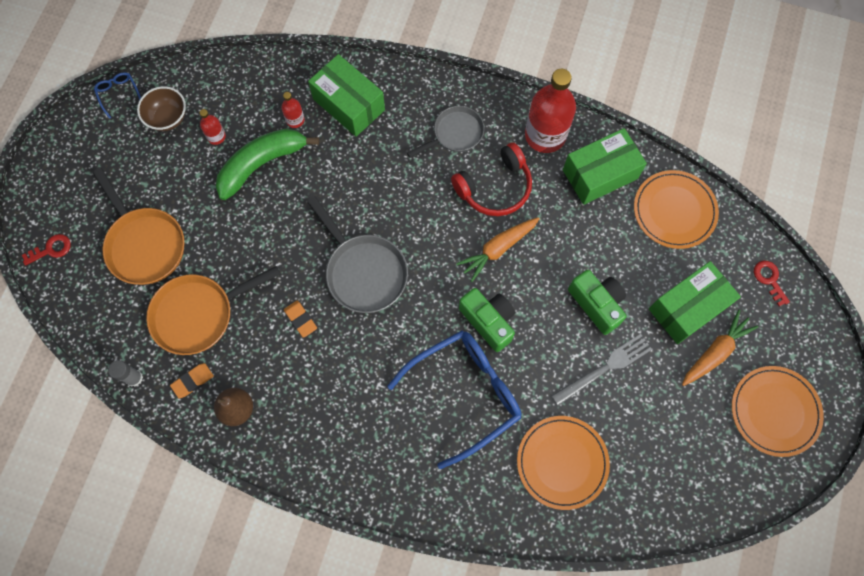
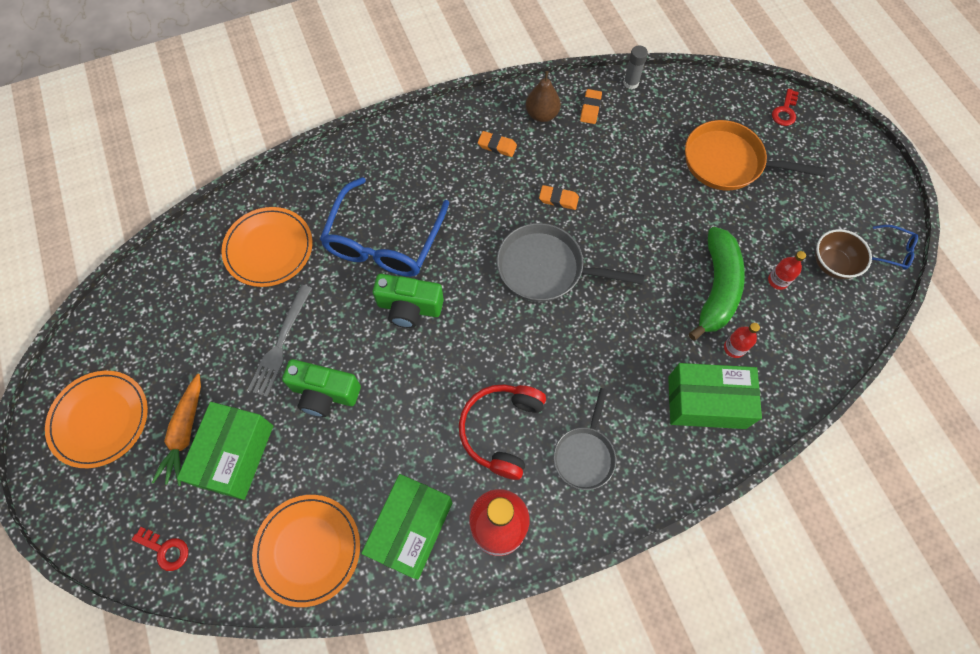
camera: 140 degrees right, 5 degrees down
orange pan [146,266,280,355] -> none
orange carrot [456,217,540,282] -> none
none -> orange eraser [478,131,517,157]

